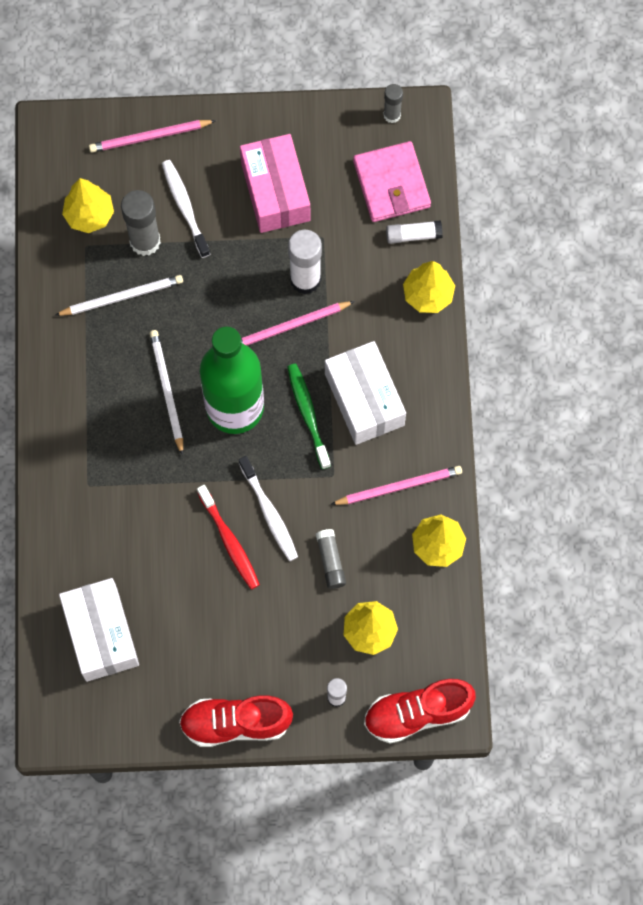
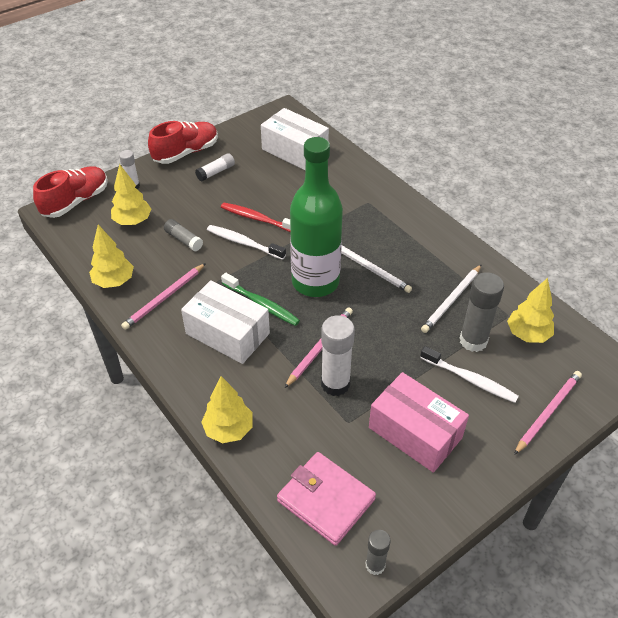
camera: 145 degrees right, 25 degrees down
white glue stick [386,220,443,244] -> white glue stick moved to [195,153,235,181]

